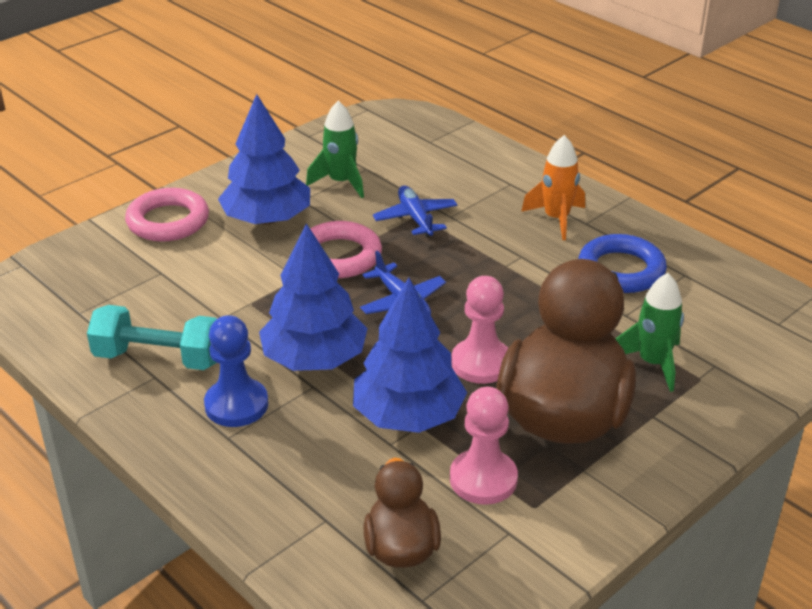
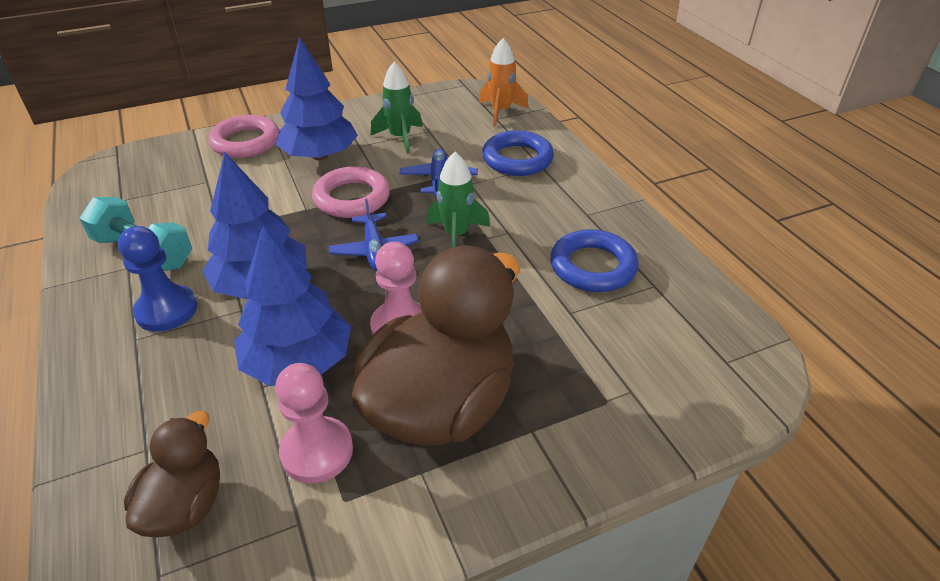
camera: 20 degrees right, 5 degrees up
orange rocket [521,135,585,240] -> orange rocket moved to [479,38,528,126]
green rocket [615,273,684,392] -> green rocket moved to [426,152,490,248]
none -> blue ring [482,130,554,176]

